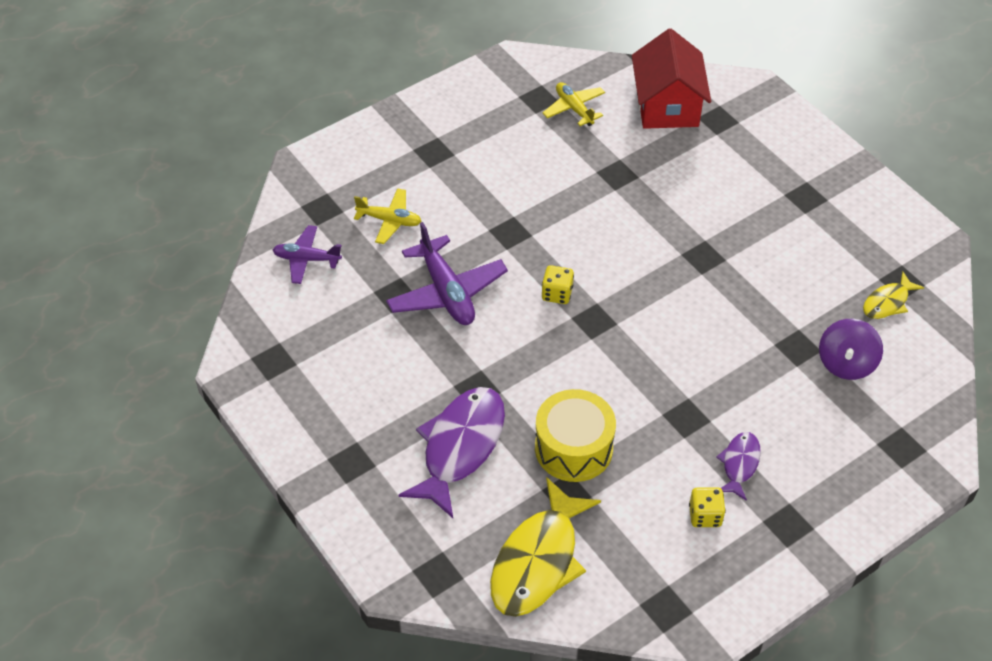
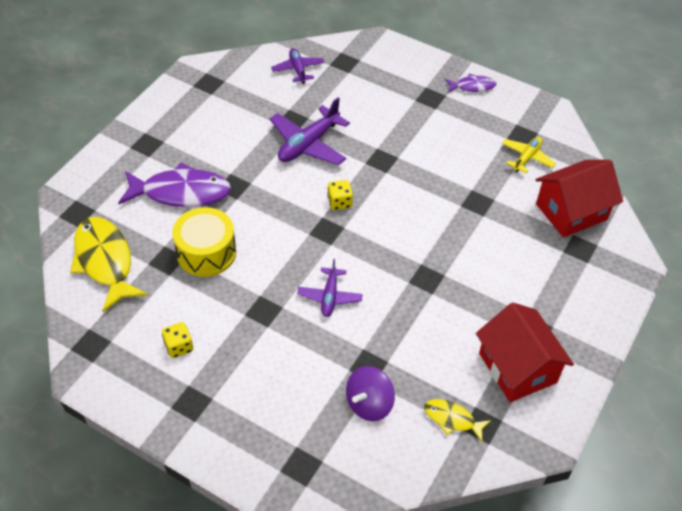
camera: 65 degrees right, 0 degrees up
yellow plane [354,188,421,244] -> none
yellow fish [490,477,601,617] -> yellow fish turned 60 degrees clockwise [70,217,148,312]
purple fish [716,432,761,501] -> purple fish moved to [445,74,496,93]
purple spinning top [819,319,883,380] -> purple spinning top turned 45 degrees counterclockwise [346,366,395,421]
none -> purple plane [297,259,363,317]
none -> red house [476,303,574,402]

